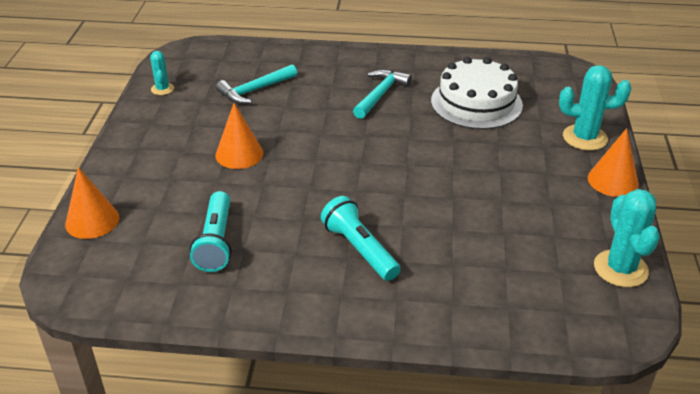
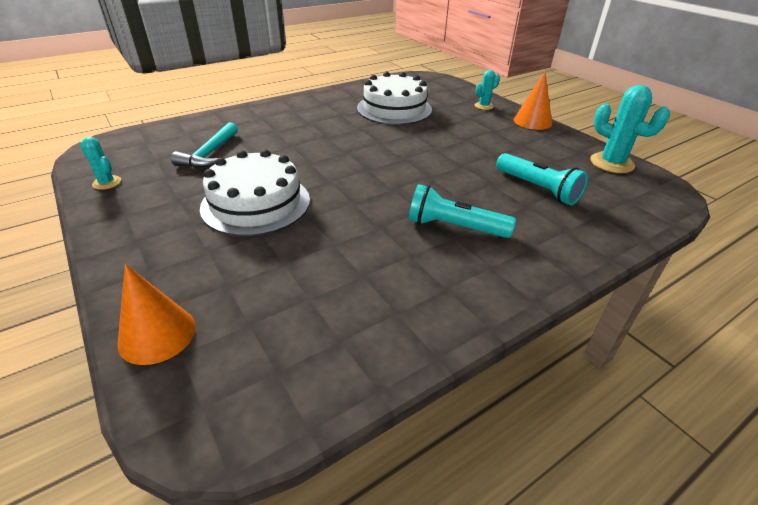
camera: 40 degrees left, 0 degrees up
turquoise flashlight [190,191,231,272] -> turquoise flashlight moved to [496,153,588,205]
orange cone [215,103,263,169] -> white cake [200,149,310,236]
turquoise hammer [353,69,412,119] -> none
turquoise cactus [559,65,631,150] -> turquoise cactus [475,70,500,110], size x0.57

